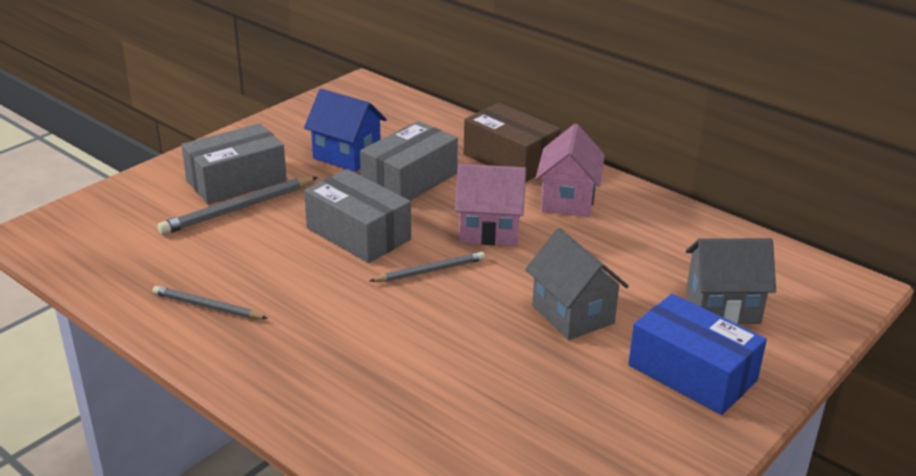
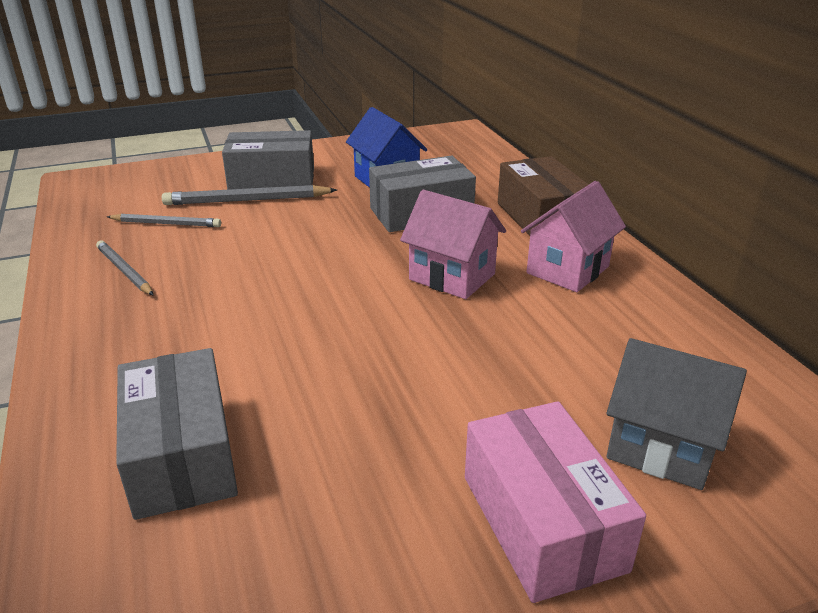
camera: 30 degrees right, 0 degrees up
grey box [304,169,411,263] -> grey box moved to [116,348,238,520]
grey pencil [370,252,485,282] -> grey pencil moved to [107,213,221,227]
grey house [525,228,629,340] -> none
blue box [628,294,767,415] -> pink box [465,401,646,603]

